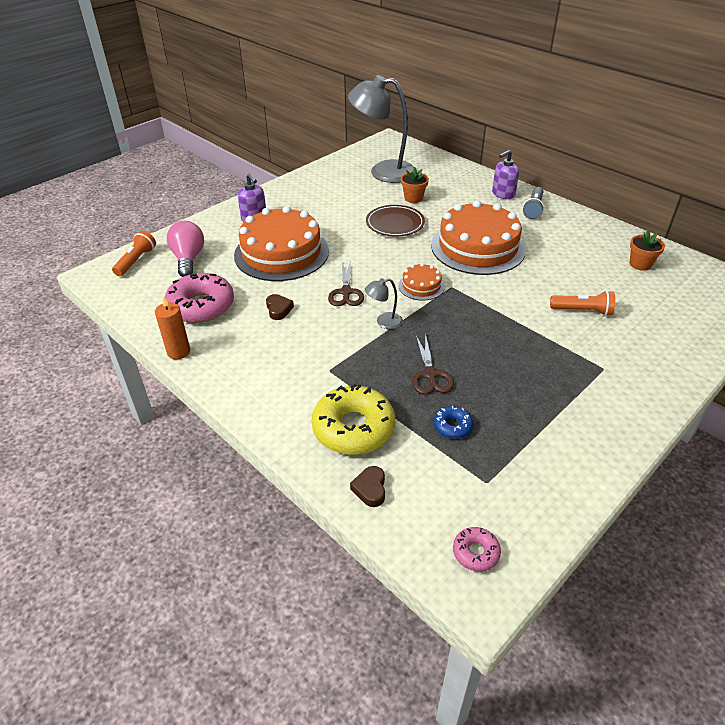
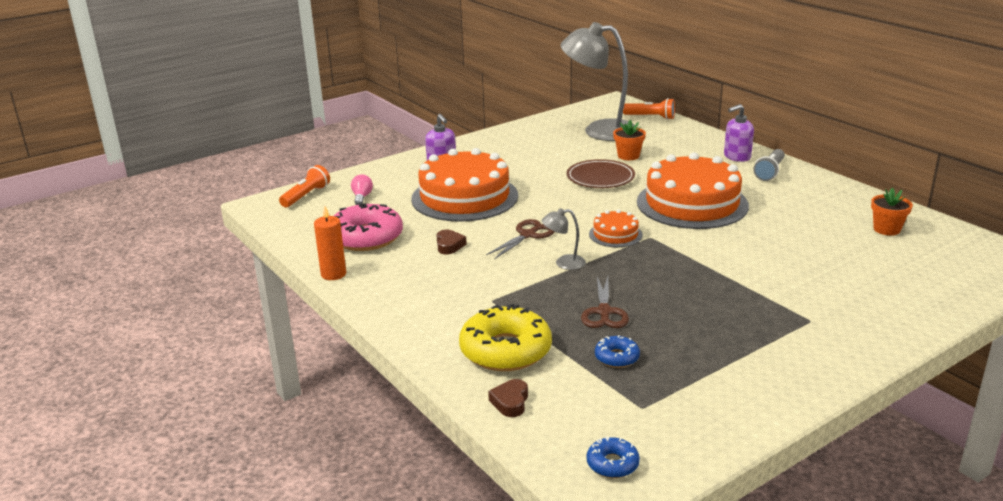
camera: 10 degrees right, 15 degrees down
pink light bulb [167,221,204,277] -> pink light bulb [351,174,373,205], size x0.54
brown scissors [328,261,364,306] -> brown scissors turned 150 degrees counterclockwise [486,219,555,259]
pink donut [453,527,501,572] -> blue donut [587,437,640,478]
orange flashlight [550,290,615,316] -> orange flashlight moved to [623,98,675,120]

